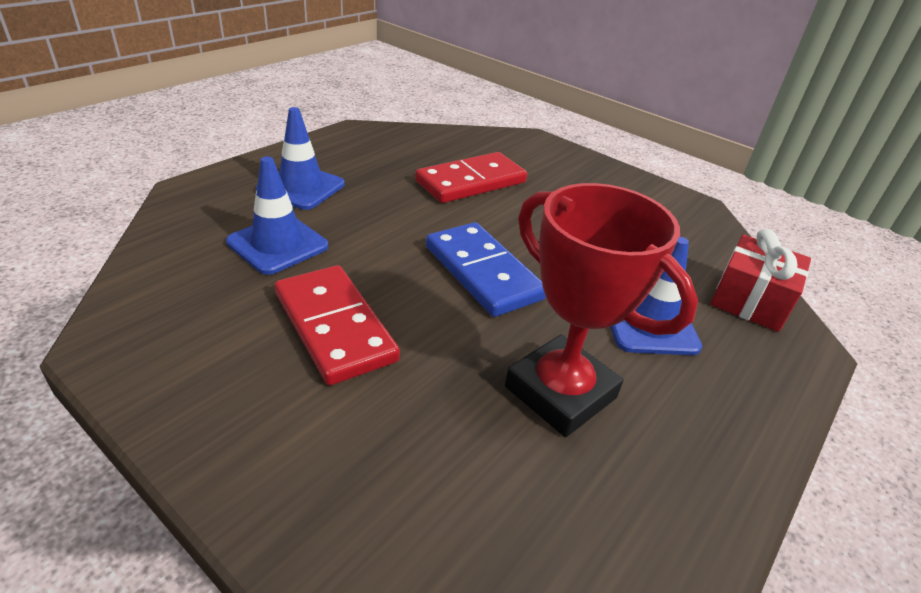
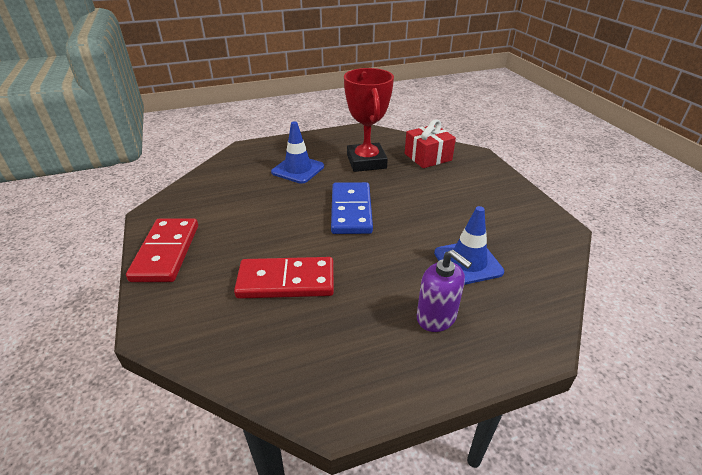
camera: 145 degrees left, 0 degrees up
blue traffic cone [256,107,345,210] -> purple soap dispenser [417,250,472,332]
red domino [275,265,400,385] -> red domino moved to [126,218,198,282]
red gift [710,229,811,332] -> red gift moved to [405,119,456,168]

